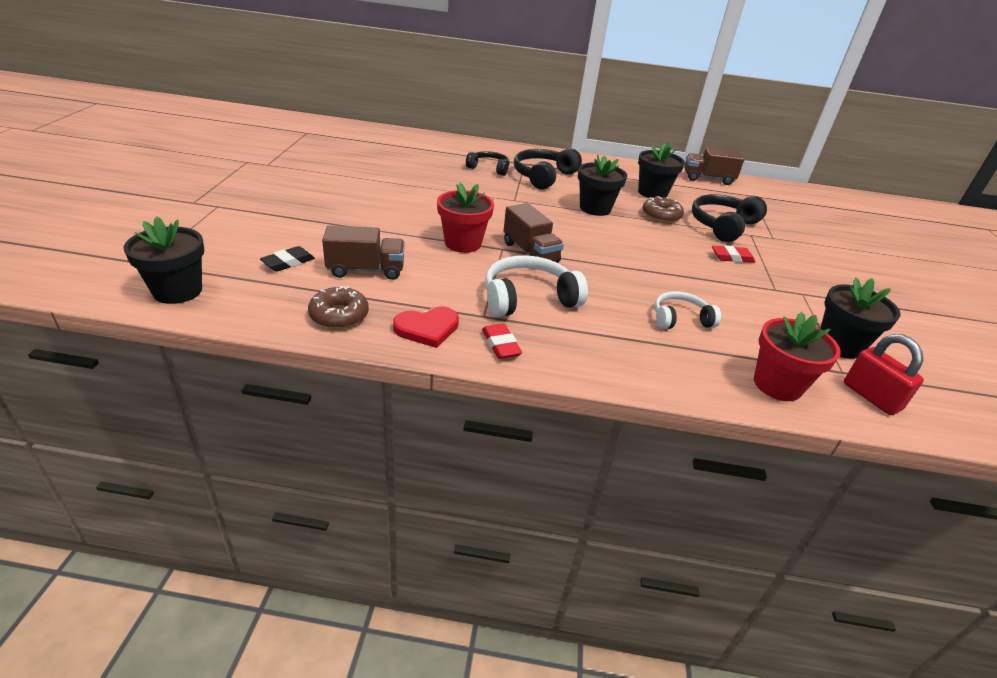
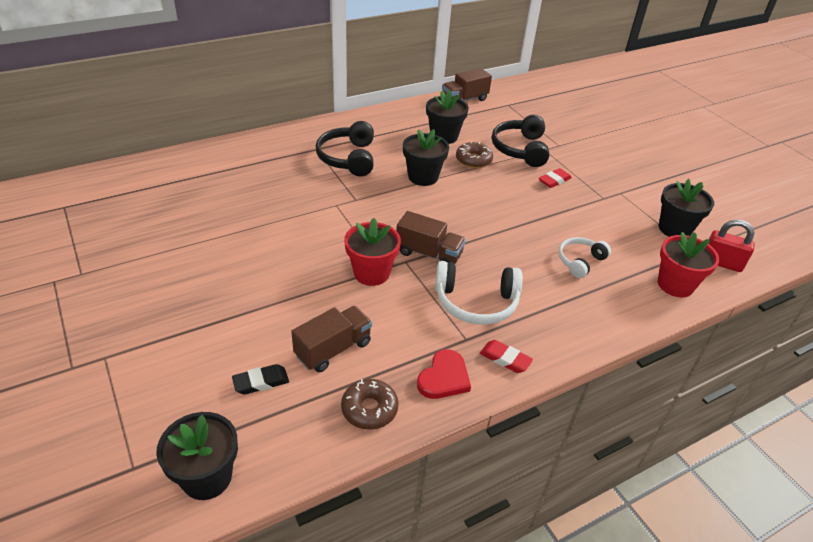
camera: 35 degrees left, 5 degrees up
black eraser [260,246,315,272] -> black eraser turned 60 degrees clockwise [232,364,289,395]
black headphones [466,151,510,176] -> none
white headphones [485,255,588,317] -> white headphones turned 120 degrees counterclockwise [435,261,523,325]

